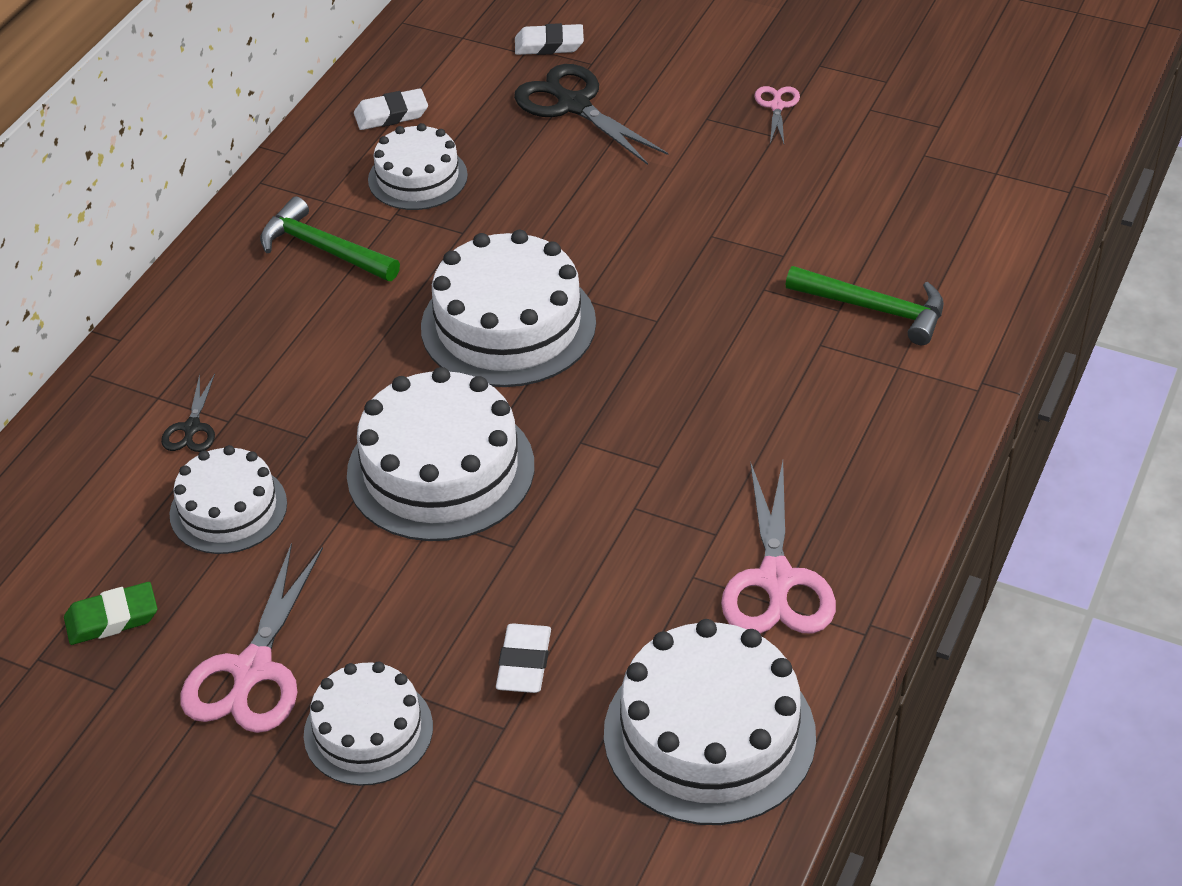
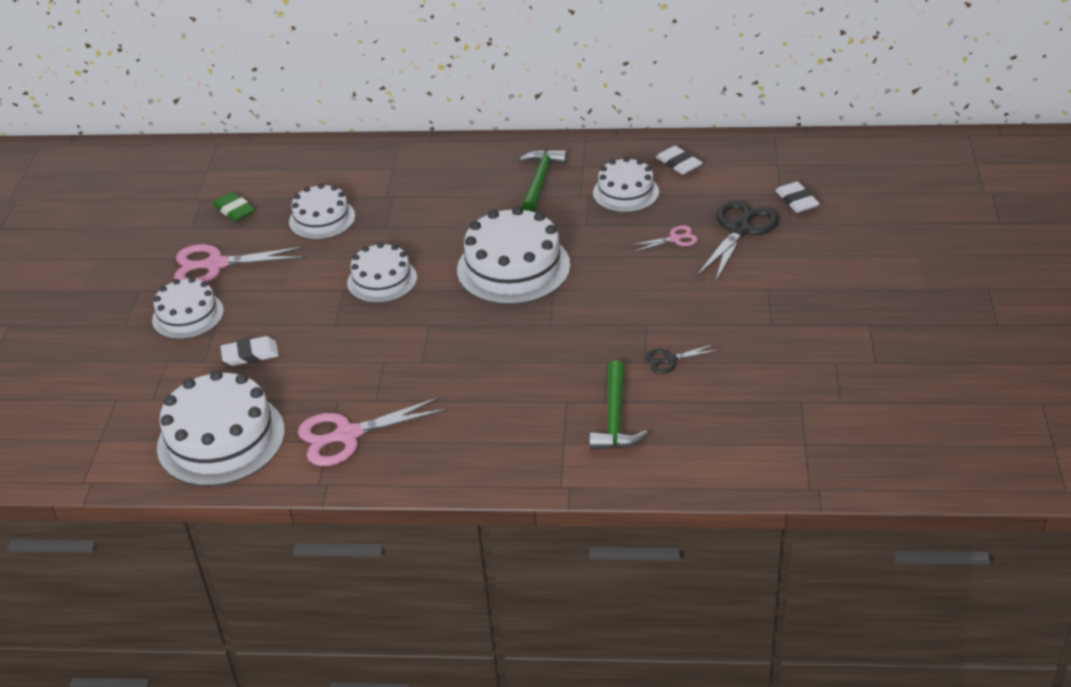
camera: 70 degrees right, 5 degrees down
black scissors [161,374,215,452] -> black scissors moved to [645,344,719,374]
white cake [347,367,534,541] -> white cake [347,242,417,303], size x0.61
pink scissors [754,86,800,144] -> pink scissors moved to [632,225,698,252]

